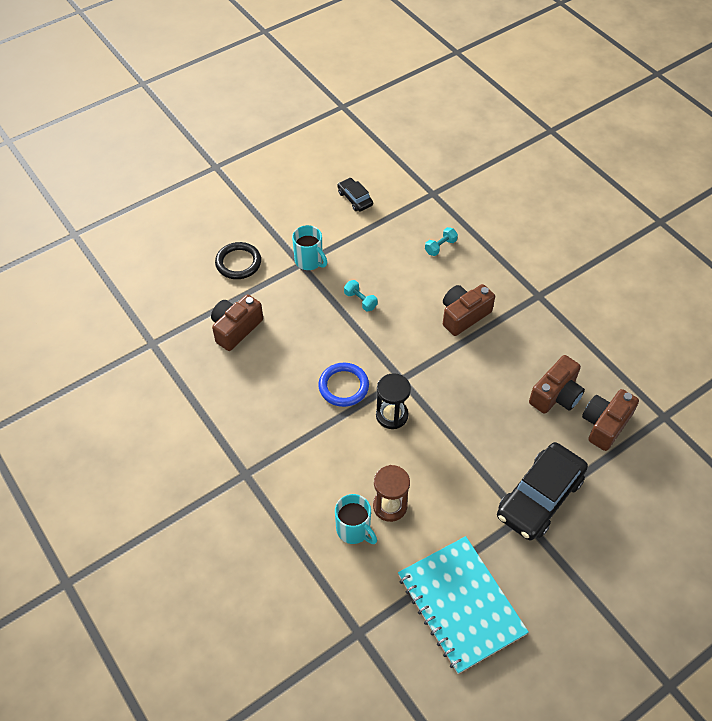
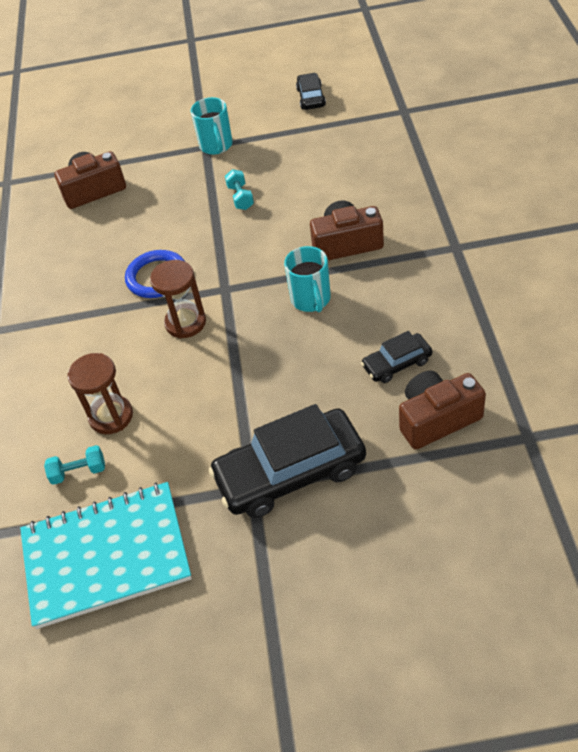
camera: 35 degrees right, 5 degrees down
black ring [215,242,261,279] -> none
turquoise mug [335,494,377,544] -> turquoise mug moved to [284,246,331,312]
black hourglass [376,373,411,429] -> brown hourglass [150,260,206,339]
turquoise notebook [398,536,529,674] -> turquoise notebook turned 75 degrees clockwise [20,482,192,629]
turquoise dumbbell [425,227,458,256] -> turquoise dumbbell moved to [44,445,105,485]
brown camera [529,355,585,414] -> black car [361,331,432,383]

